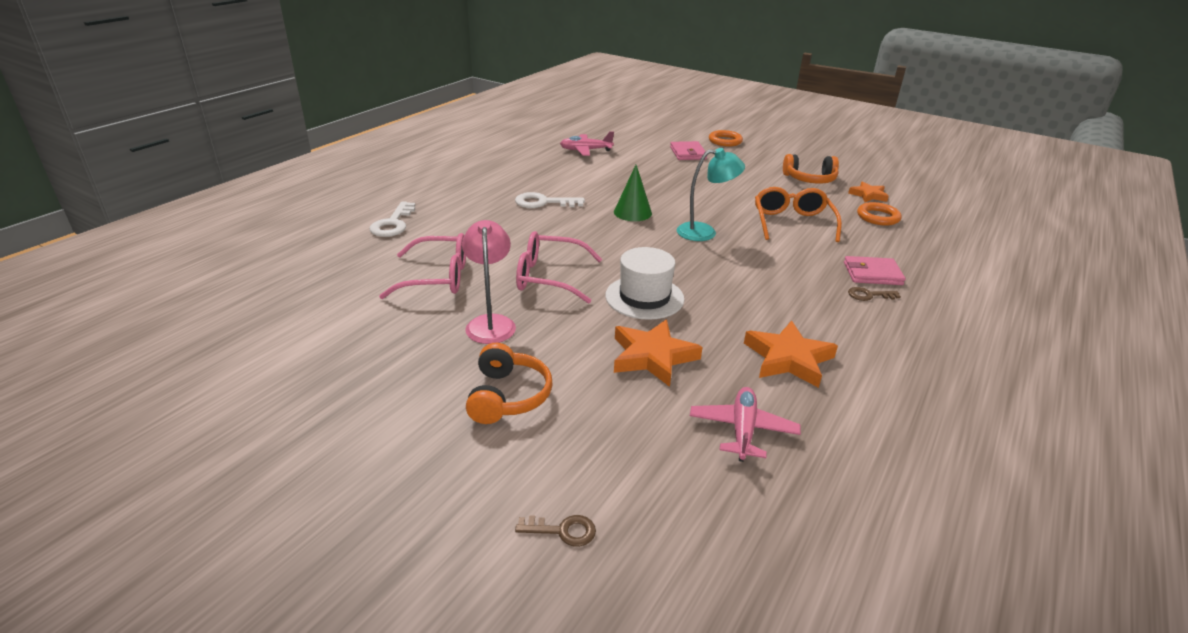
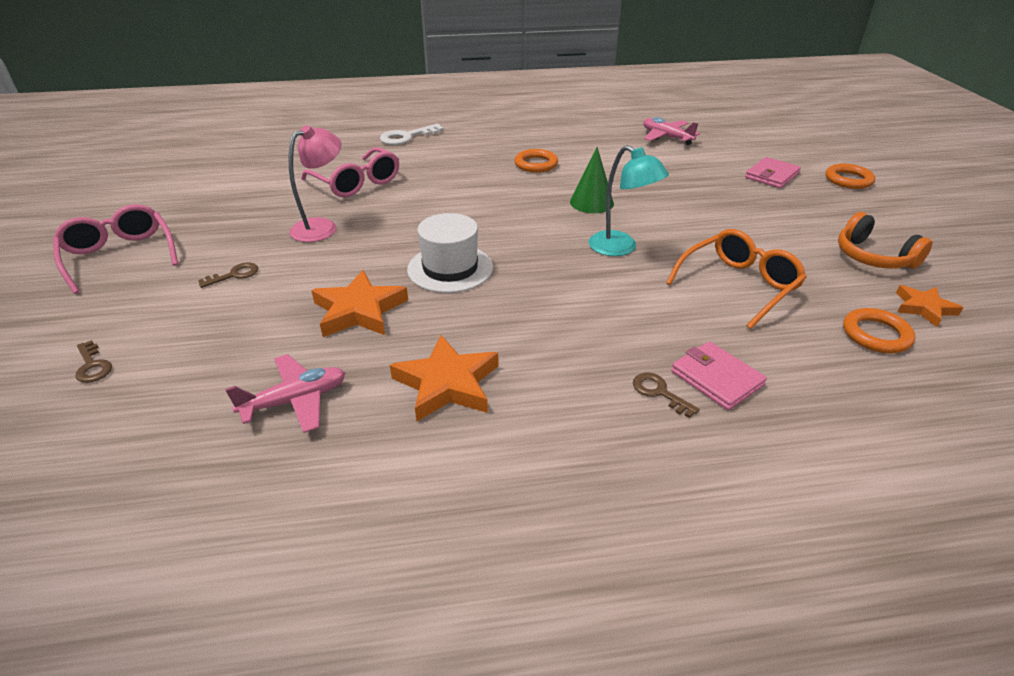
camera: 50 degrees right, 5 degrees up
orange headphones [466,343,553,424] -> brown key [198,263,258,288]
white key [515,192,585,208] -> orange ring [514,149,558,173]
pink glasses [516,231,602,304] -> pink glasses moved to [53,204,178,294]

